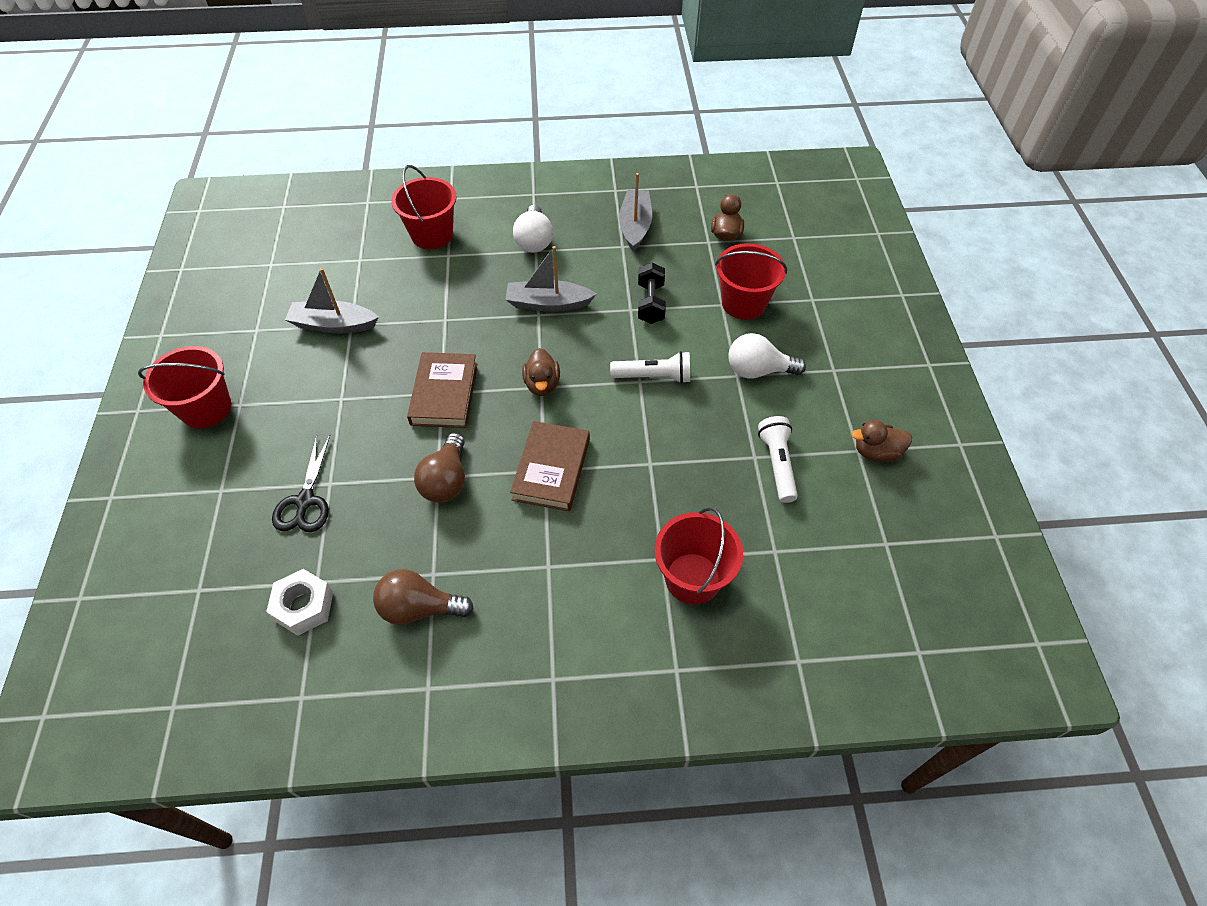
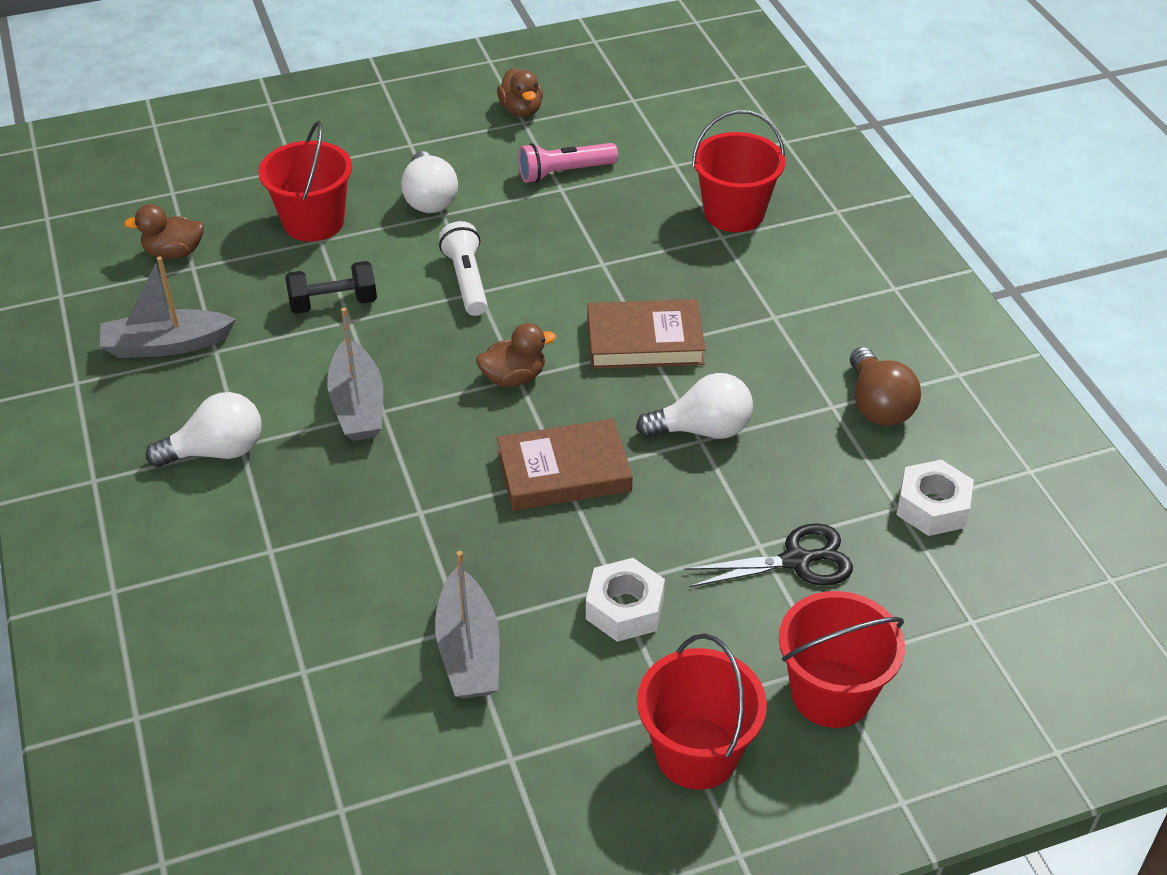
camera: 105 degrees left, 10 degrees down
red bucket [391,165,457,249] -> red bucket moved to [779,591,905,728]
brown light bulb [414,433,465,503] -> white light bulb [636,373,753,439]
white flashlight [758,416,798,503] -> pink flashlight [518,143,618,183]
none -> white nut [586,558,665,642]

